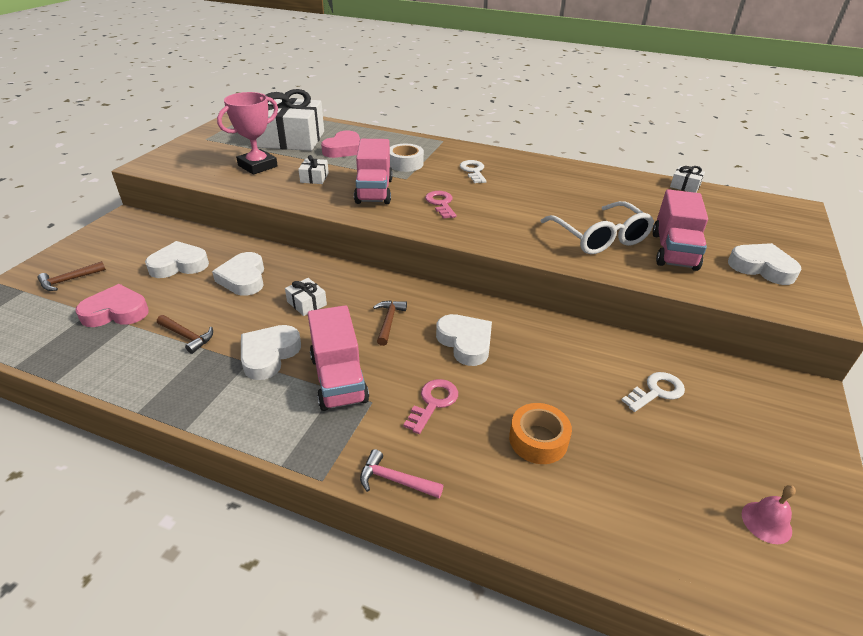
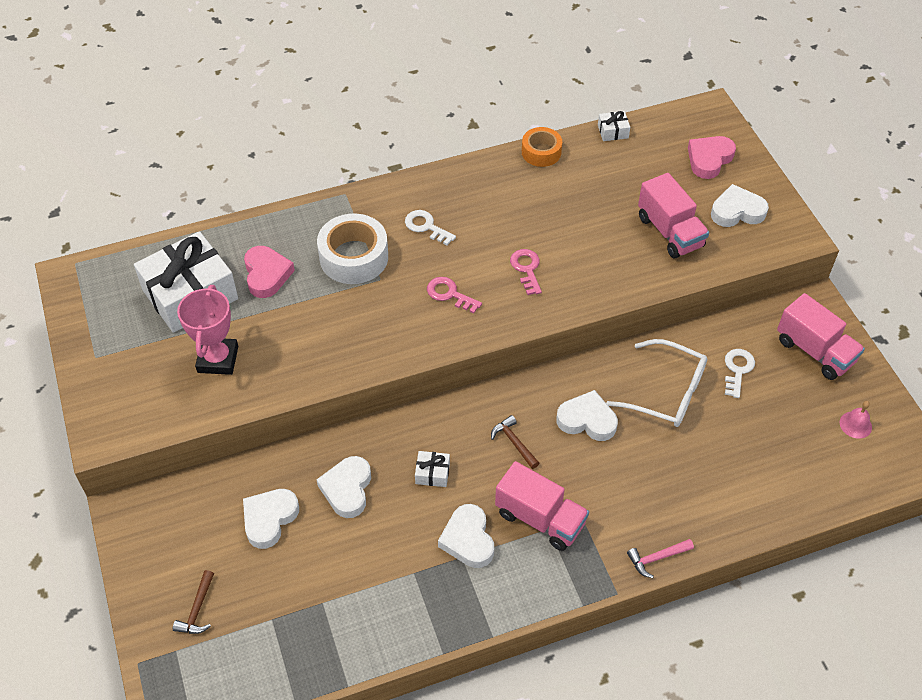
camera: 40 degrees left, 15 degrees up
pink heart [75,284,149,327] -> pink heart moved to [688,136,736,179]
brown hammer [157,315,213,354] -> none
white heart [212,252,264,296] -> white heart turned 60 degrees clockwise [316,456,371,518]
white gift [298,155,329,184] -> none
pink truck [354,139,393,204] -> pink truck moved to [777,293,865,380]
white tape [390,144,424,172] -> white tape [317,214,388,284], size x1.61
pink key [404,379,458,434] -> pink key moved to [510,249,542,295]
orange tape [509,403,572,464] -> orange tape moved to [522,127,562,167]
white glasses [540,201,654,254] -> white glasses moved to [606,339,707,427]

